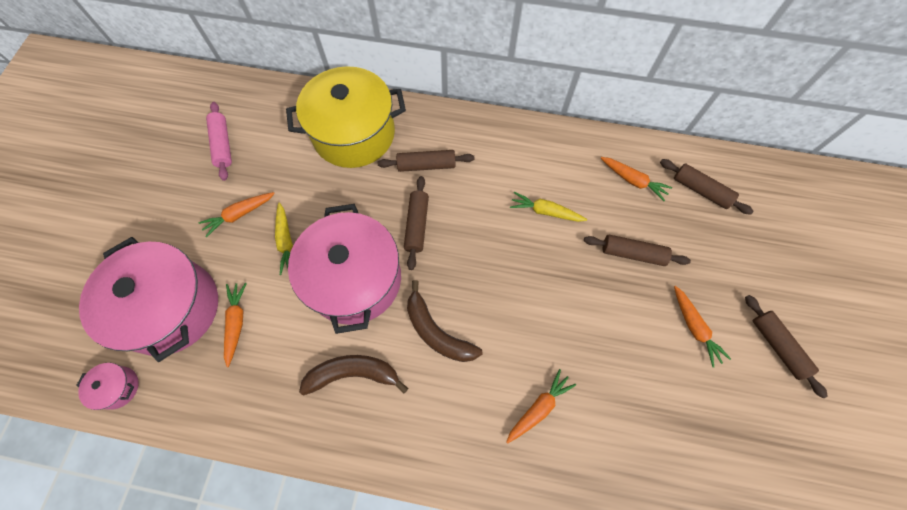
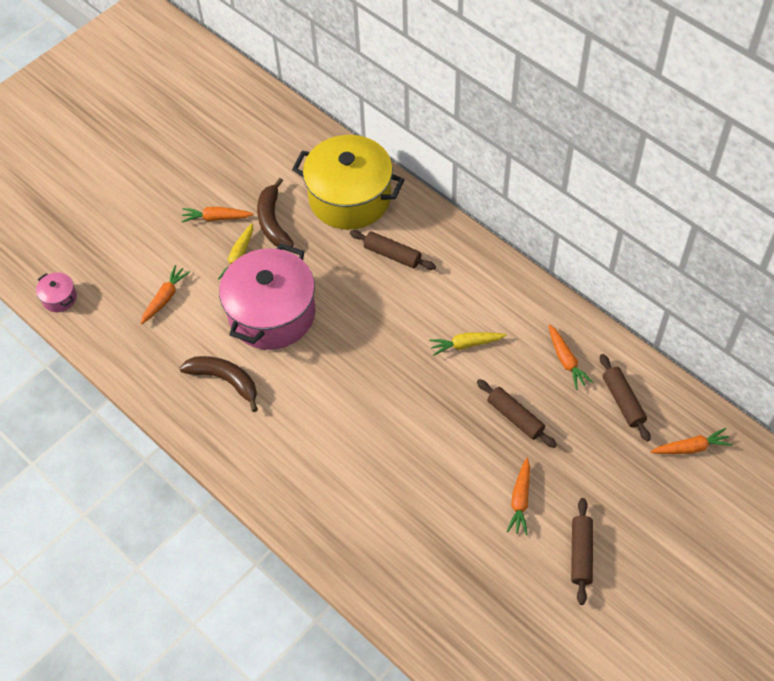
camera: 35 degrees right, 10 degrees down
pink pot [79,237,218,362] -> none
pink rolling pin [206,102,232,181] -> none
brown rolling pin [404,176,429,270] -> none
brown banana [407,280,482,362] -> brown banana moved to [257,178,294,247]
orange carrot [506,369,576,443] -> orange carrot moved to [651,428,733,454]
yellow carrot [510,192,587,222] -> yellow carrot turned 60 degrees counterclockwise [429,332,507,356]

